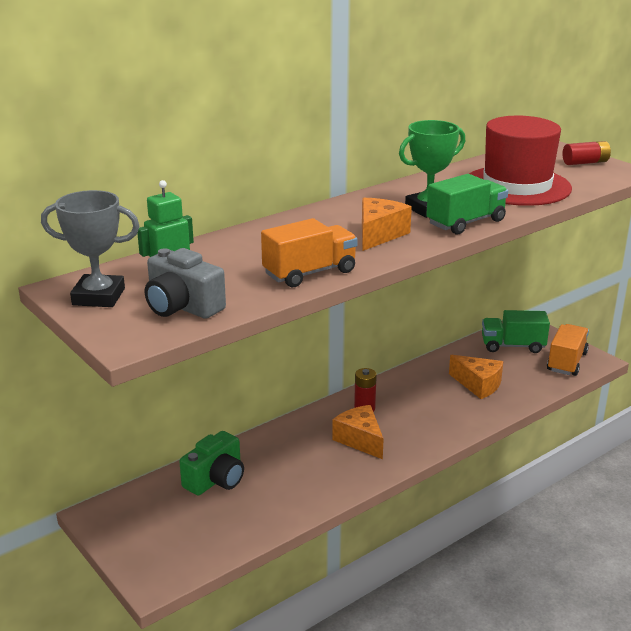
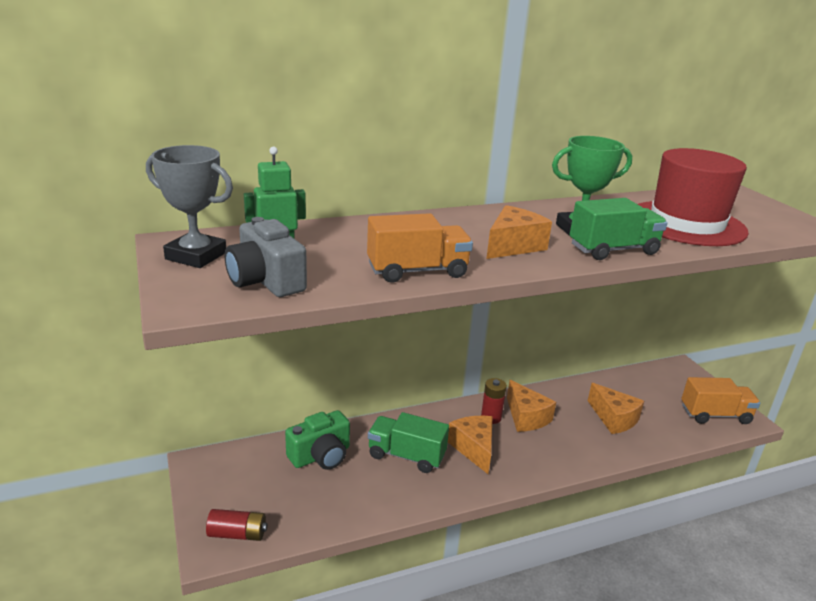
camera: 15 degrees right, 0 degrees up
green truck [482,310,550,353] -> green truck moved to [368,412,449,473]
orange truck [547,324,589,376] -> orange truck turned 45 degrees clockwise [681,377,760,424]
red battery [563,141,611,165] -> red battery moved to [206,509,267,541]
none -> orange cheese [507,380,556,432]

